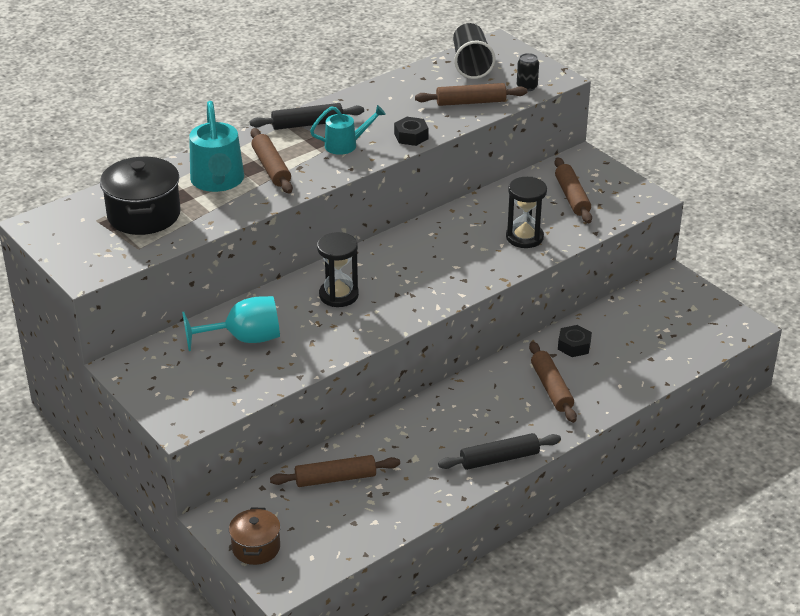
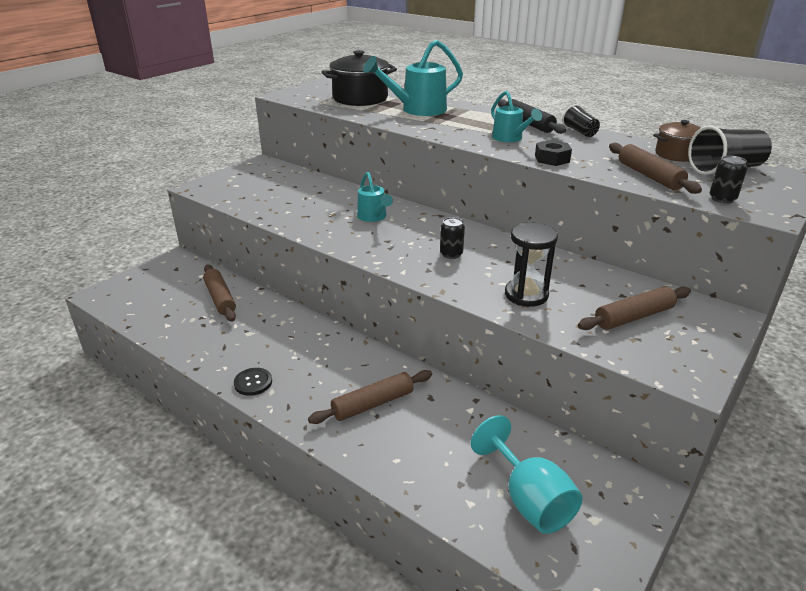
camera: 75 degrees right, 5 degrees down
turquoise goblet [182,296,280,351] -> turquoise goblet moved to [471,415,583,534]
brown pot [229,507,281,565] -> brown pot moved to [653,120,701,162]
brown rolling pin [251,128,293,193] -> none
black hourglass [317,232,359,307] -> turquoise watering can [357,172,393,222]
black rolling pin [438,433,561,470] -> black button [234,368,272,396]
black nut [558,325,592,357] -> none
none -> black can [440,217,465,259]
none -> black cup [562,104,600,137]

